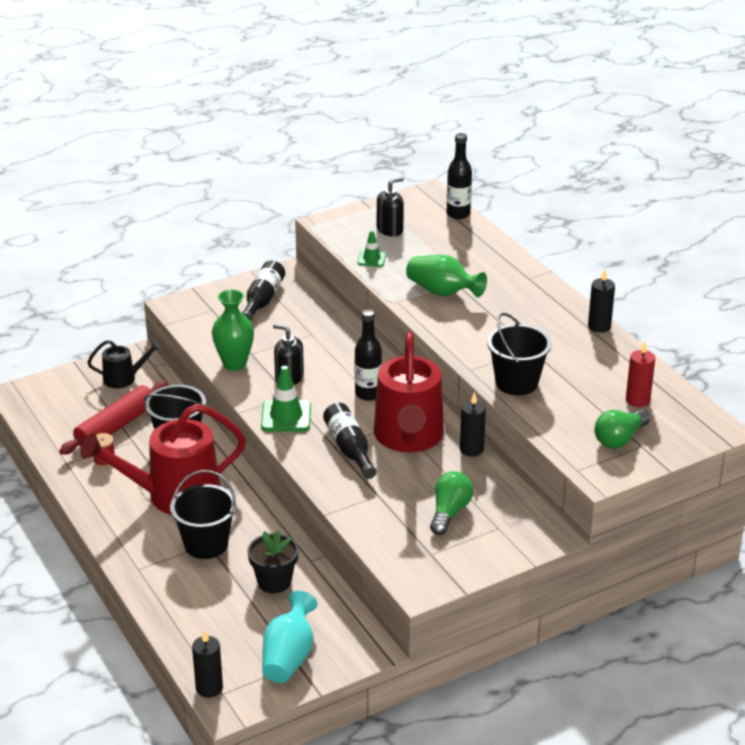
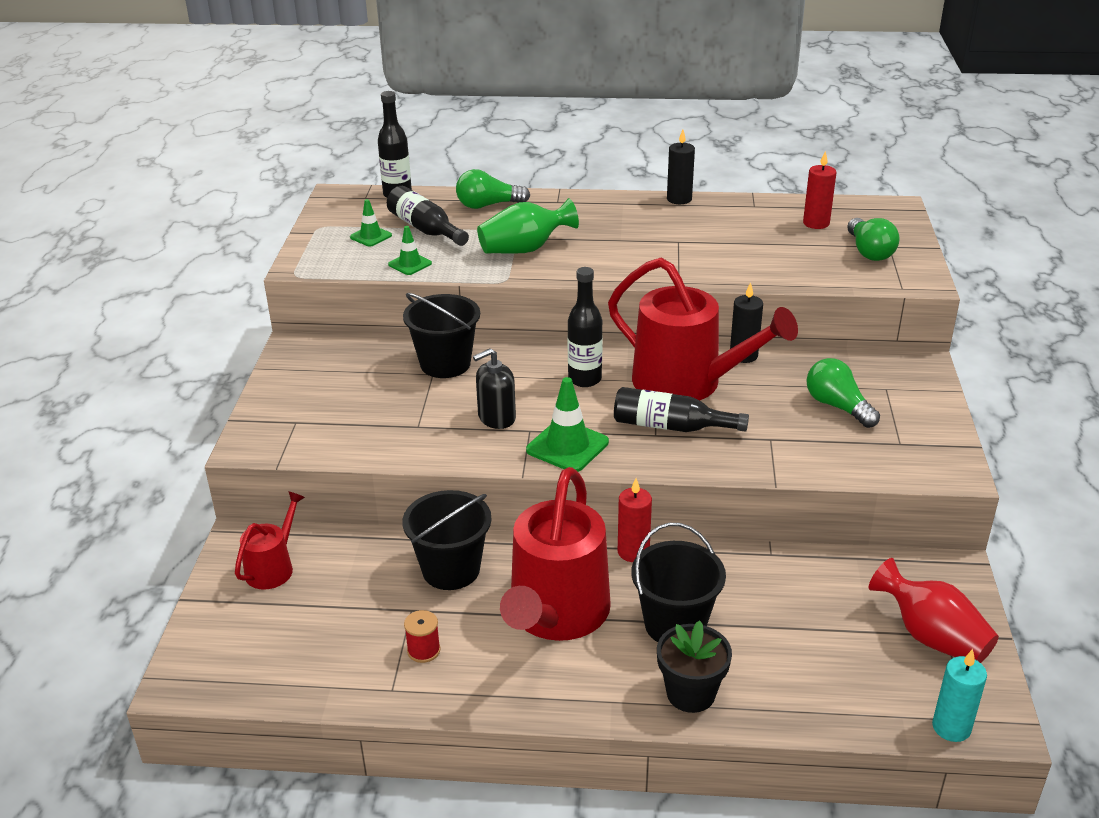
camera: 55 degrees left, 0 degrees up
red rolling pin [59,381,168,455] -> none
black watering can [87,340,161,388] -> red watering can [235,491,305,590]
black candle [192,630,223,698] -> turquoise candle [932,649,987,742]
green vase [212,289,254,371] -> none
black bottle [242,260,285,321] -> black bottle moved to [387,186,469,246]
black flower pot [248,530,299,593] -> black flower pot moved to [657,620,732,713]
turquoise vase [262,591,318,683] -> red vase [868,558,999,663]
black soap dispenser [377,177,404,237] -> green traffic cone [350,199,392,247]
black bucket [487,313,552,395] -> black bucket moved to [403,293,480,378]
none -> green light bulb [456,169,530,209]
none -> red candle [618,478,652,562]

